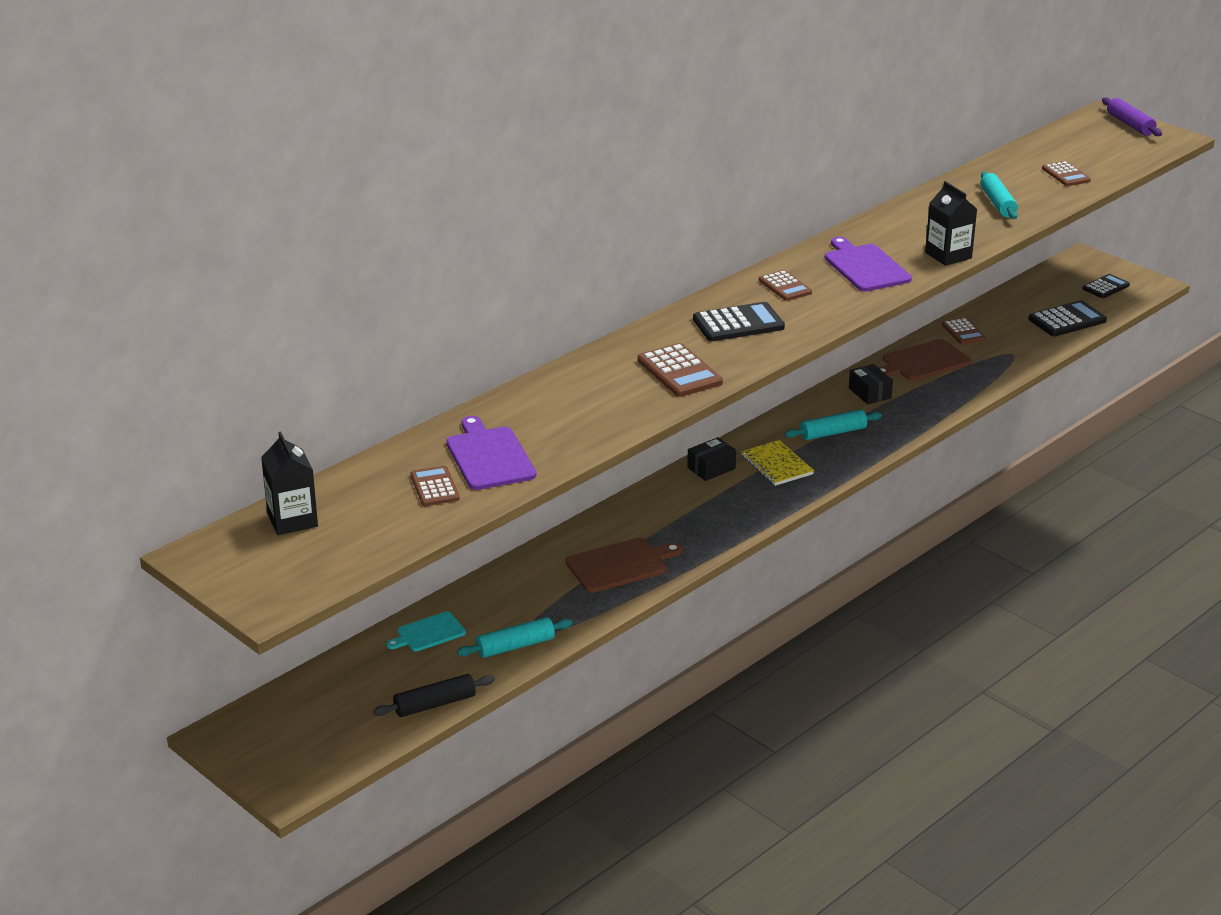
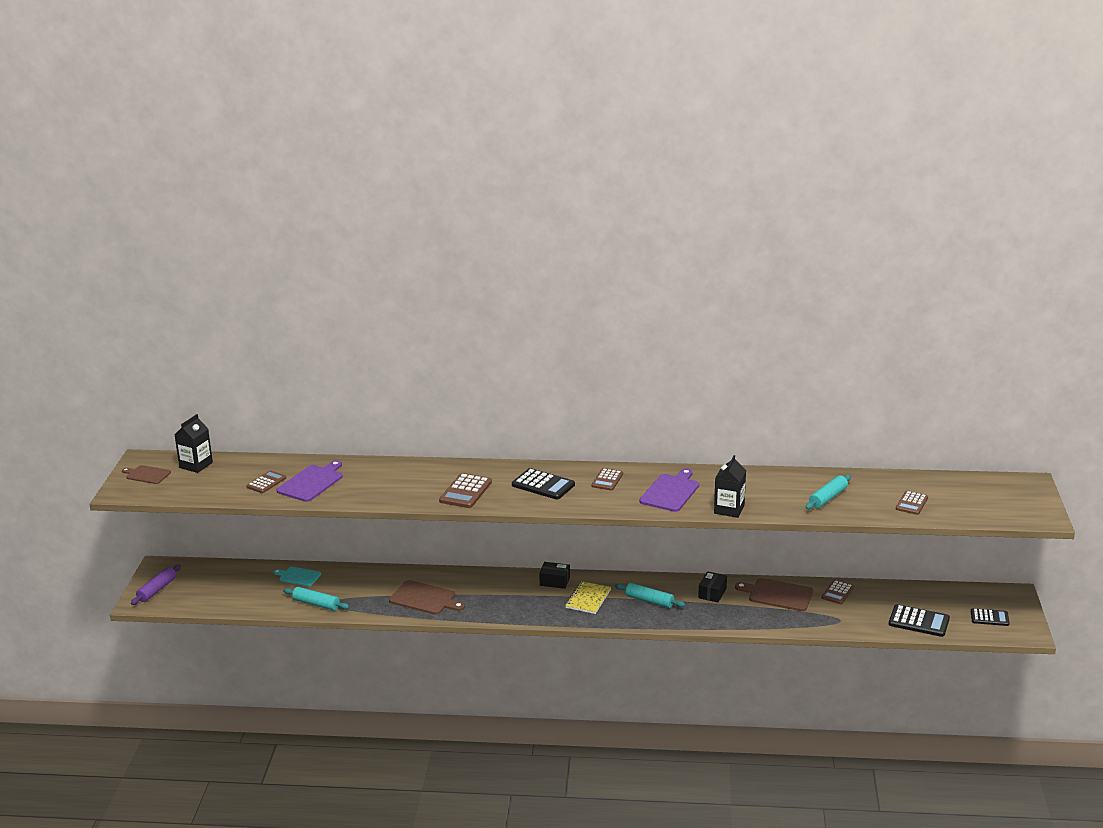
camera: 50 degrees right, 5 degrees down
black rolling pin [373,674,495,717] -> none
purple rolling pin [1102,97,1162,136] -> purple rolling pin moved to [131,565,181,605]
none -> brown cutting board [122,465,171,484]

